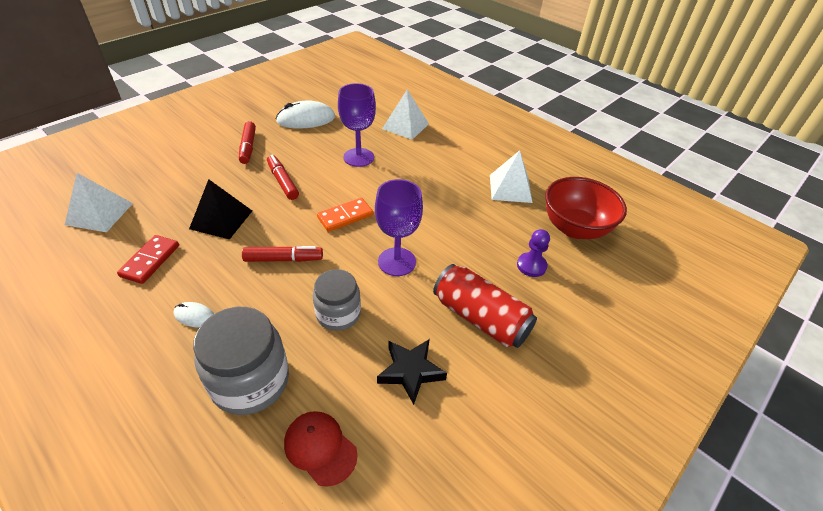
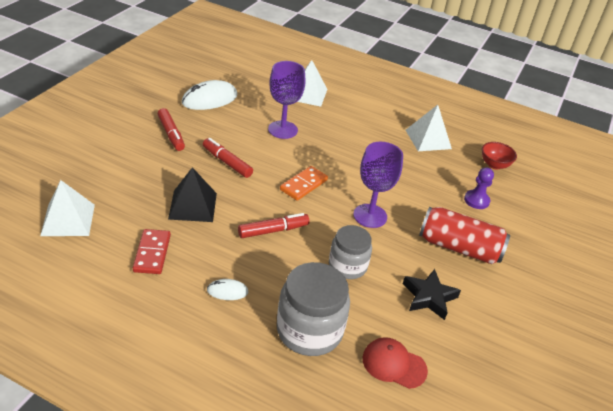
camera: 20 degrees left, 5 degrees down
red bowl [545,177,627,239] -> red bowl [482,142,517,170], size x0.53

